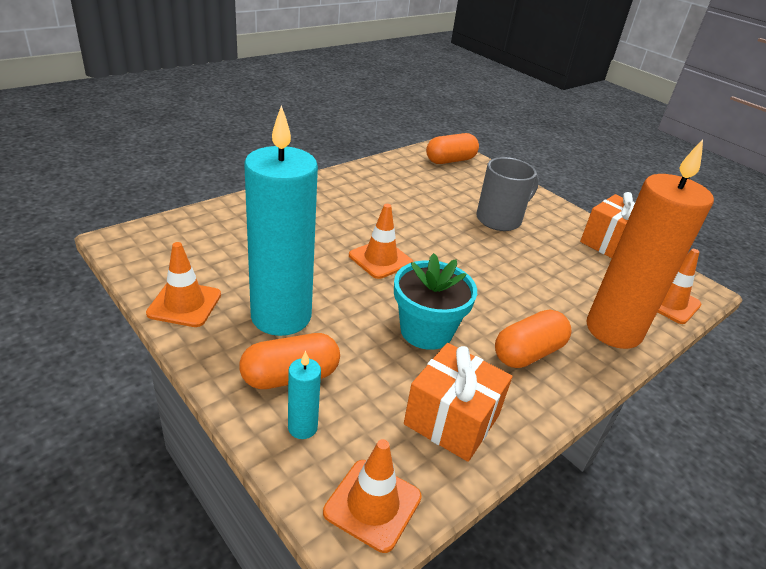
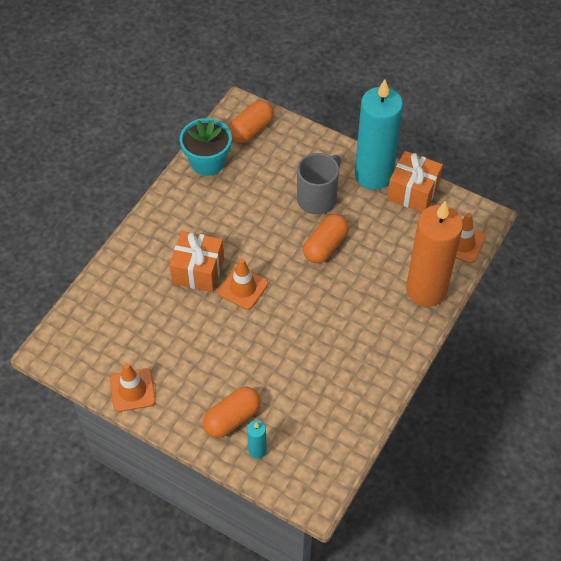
camera: 15 degrees left, 20 degrees up
turquoise candle [244,105,318,336] -> turquoise candle moved to [355,79,403,190]
orange traffic cone [323,439,422,553] -> none
turquoise flower pot [394,253,477,350] -> turquoise flower pot moved to [180,118,232,176]
orange gift [404,343,513,462] -> orange gift moved to [169,231,224,292]
orange capsule [495,309,572,368] -> orange capsule moved to [303,214,349,263]

